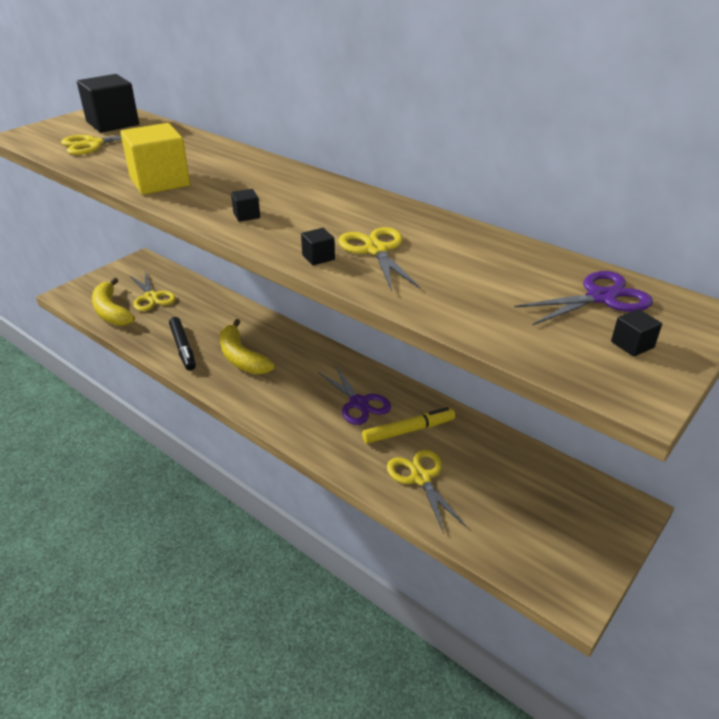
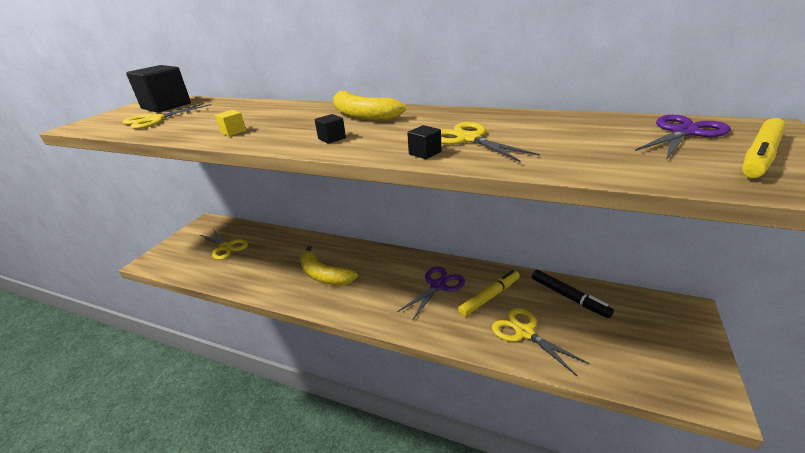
camera: 15 degrees left, 5 degrees down
yellow banana [92,278,135,326] -> yellow banana moved to [333,91,406,121]
yellow cube [120,123,190,195] -> yellow cube [215,110,246,136], size x0.42
black marker [169,317,196,371] -> black marker moved to [532,270,614,318]
purple scissors [318,365,391,425] -> purple scissors turned 90 degrees counterclockwise [397,267,465,321]
black cube [611,309,662,357] -> yellow marker [742,118,786,178]

